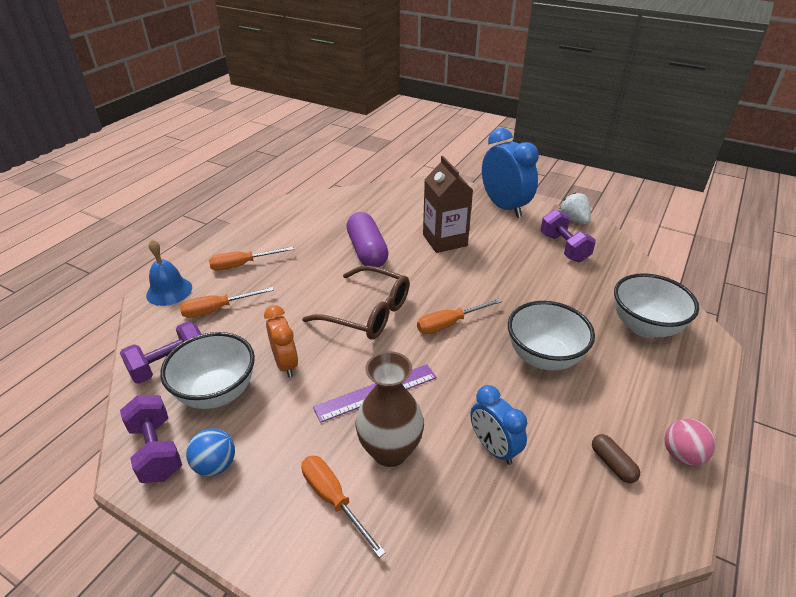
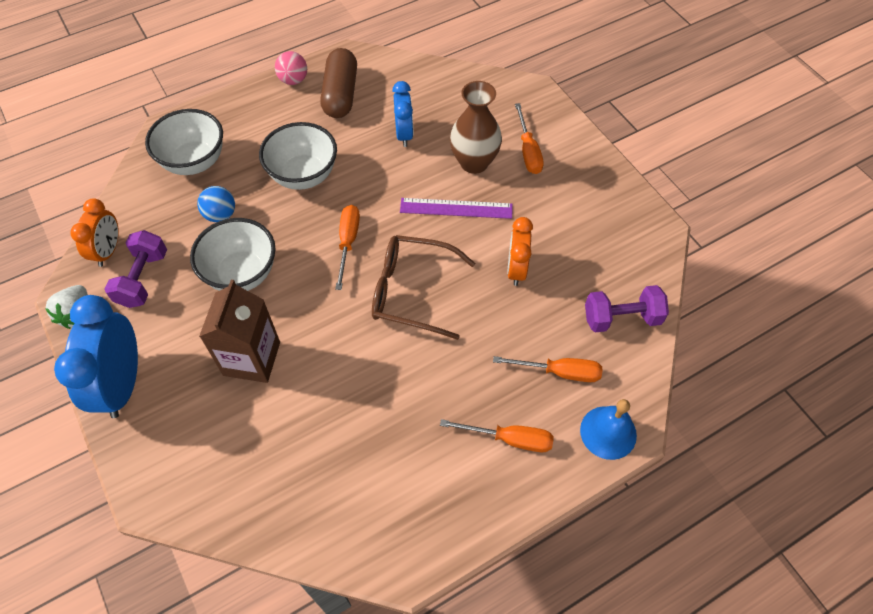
camera: 150 degrees left, 20 degrees up
purple dumbbell [120,395,182,483] -> none
white bowl [160,332,255,409] -> white bowl moved to [190,218,276,291]
blue ball [186,428,235,476] -> blue ball moved to [197,186,235,222]
brown glasses [302,265,410,339] -> brown glasses turned 45 degrees counterclockwise [372,235,476,340]
purple capsule [346,212,389,267] -> none
orange screwdriver [417,298,502,334] -> orange screwdriver turned 90 degrees counterclockwise [335,205,360,290]
brown capsule [592,434,640,483] -> brown capsule [320,48,357,118], size x2.06
none -> orange clock [70,198,119,267]

